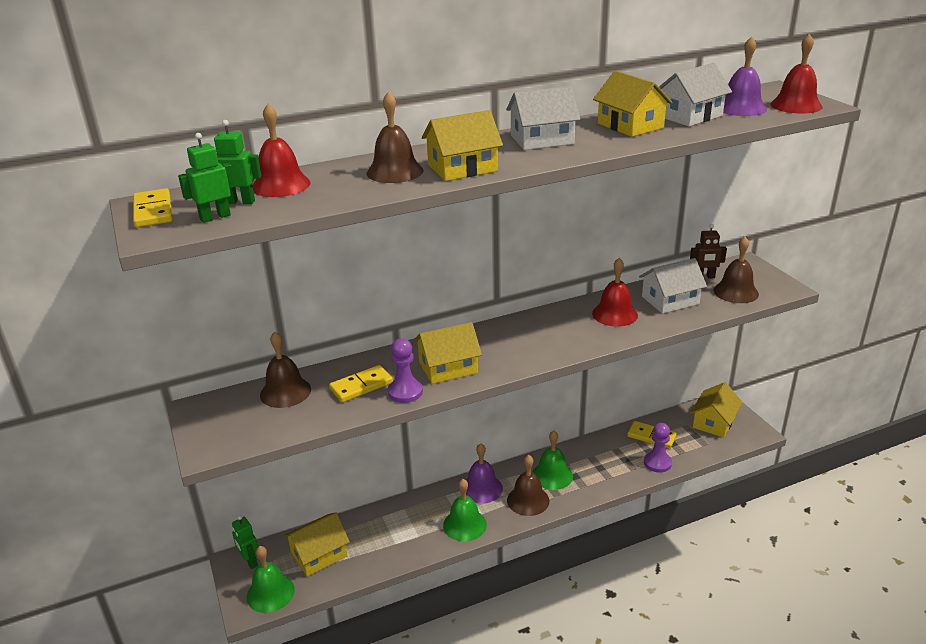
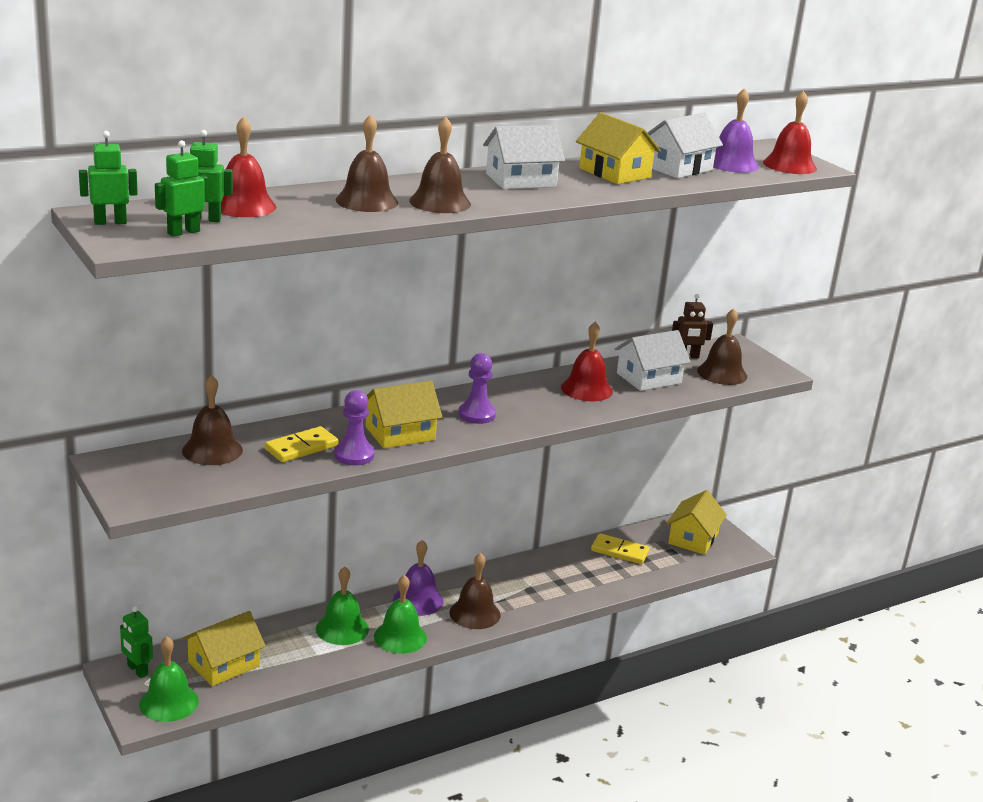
camera: 10 degrees left, 5 degrees down
yellow domino [133,188,173,227] -> green robot [79,131,138,225]
yellow house [422,110,503,181] -> brown bell [409,117,471,213]
green bell [533,431,573,490] -> green bell moved to [316,567,369,645]
purple pawn [644,423,672,473] -> purple pawn moved to [458,353,496,424]

